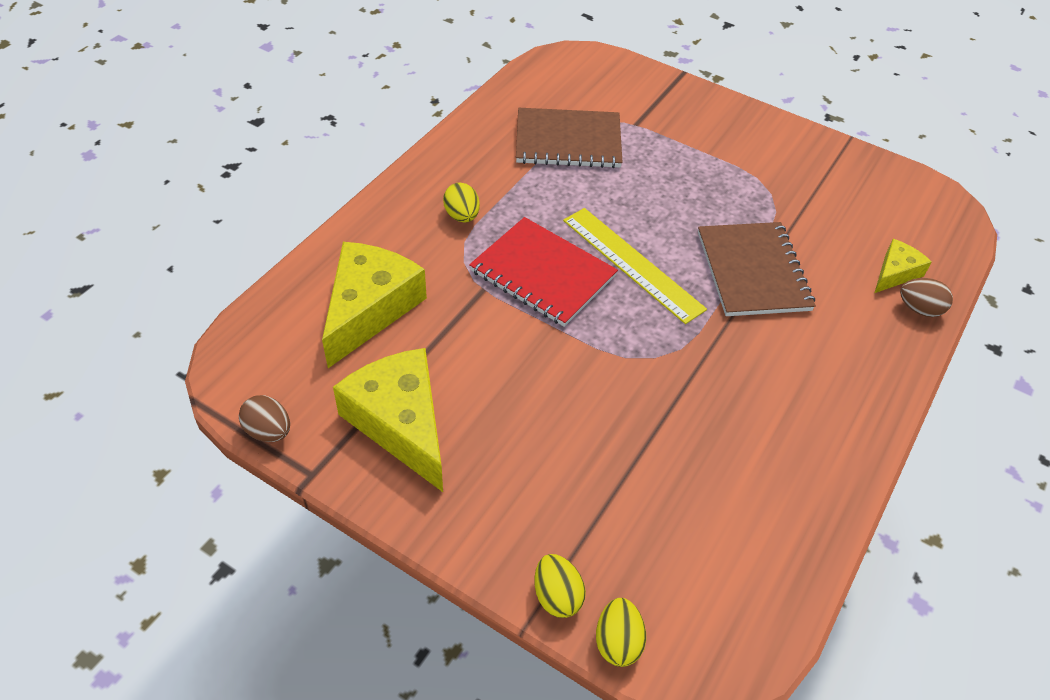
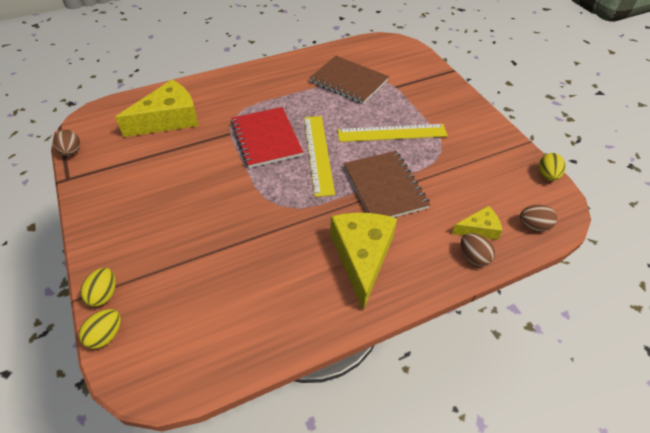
camera: 35 degrees right, 0 degrees up
yellow cheese [333,348,443,492] -> yellow cheese moved to [330,213,397,310]
yellow egg [443,183,480,223] -> yellow egg moved to [539,153,566,181]
brown notebook [698,222,816,316] -> brown notebook turned 45 degrees counterclockwise [343,151,430,217]
none -> yellow ruler [337,124,448,142]
none -> brown egg [520,205,557,231]

